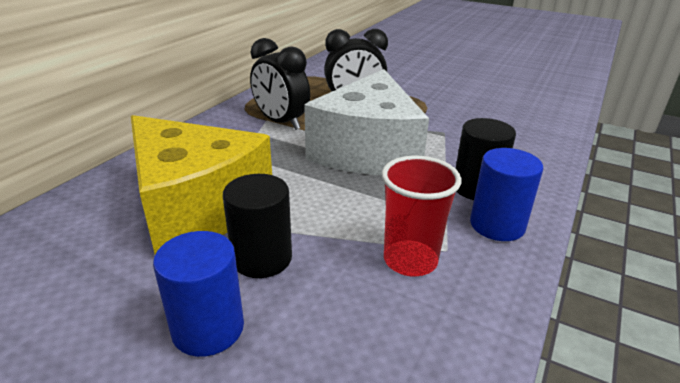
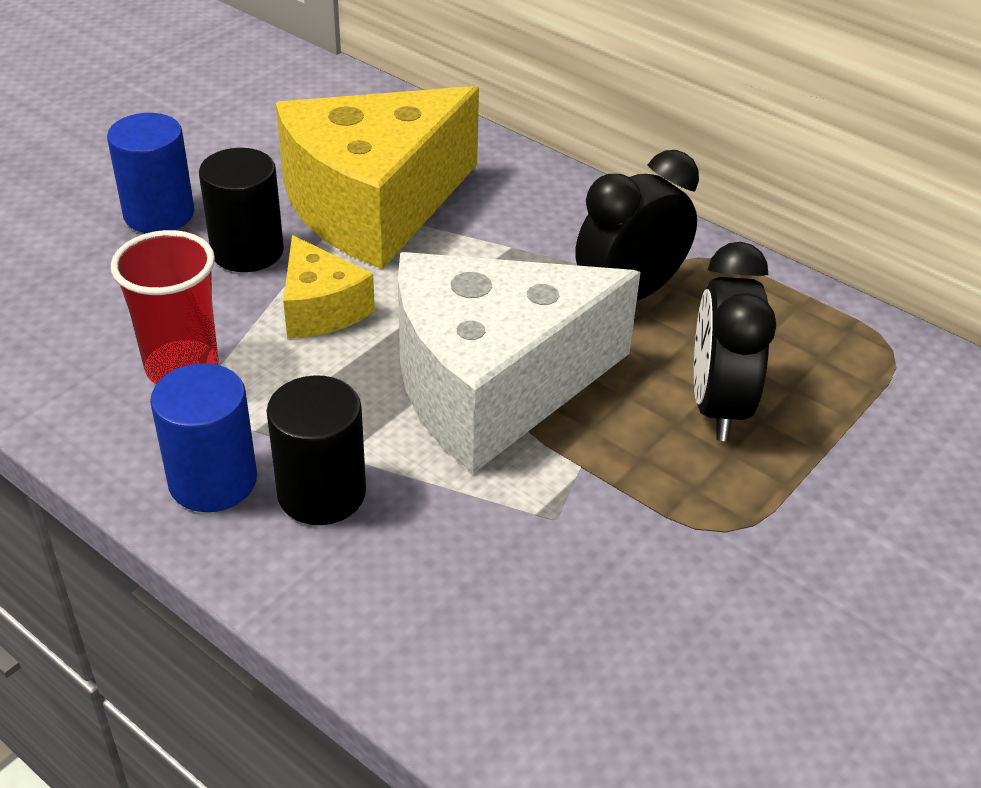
camera: 100 degrees right, 10 degrees up
white cheese [304,69,429,175] -> white cheese turned 45 degrees counterclockwise [398,252,641,474]
none -> yellow cheese [283,235,375,338]

